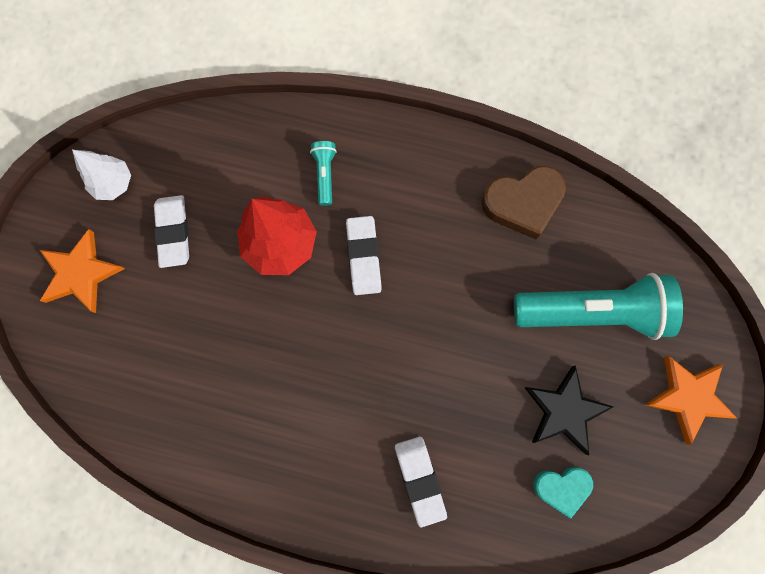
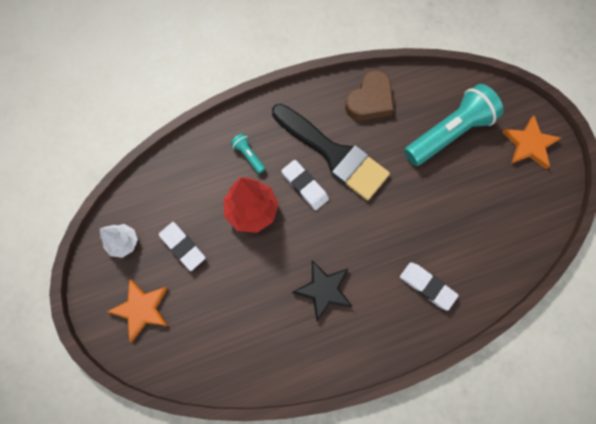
camera: 35 degrees left, 5 degrees down
black star [524,366,613,455] -> black star moved to [292,260,353,321]
turquoise heart [533,467,593,519] -> none
none -> black brush [272,104,390,201]

